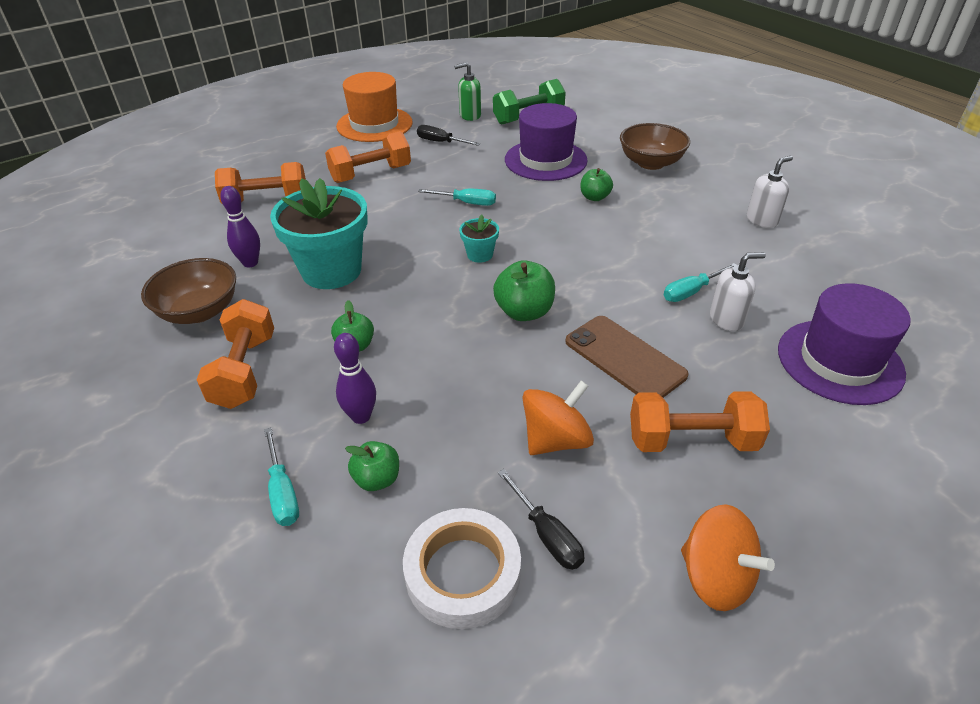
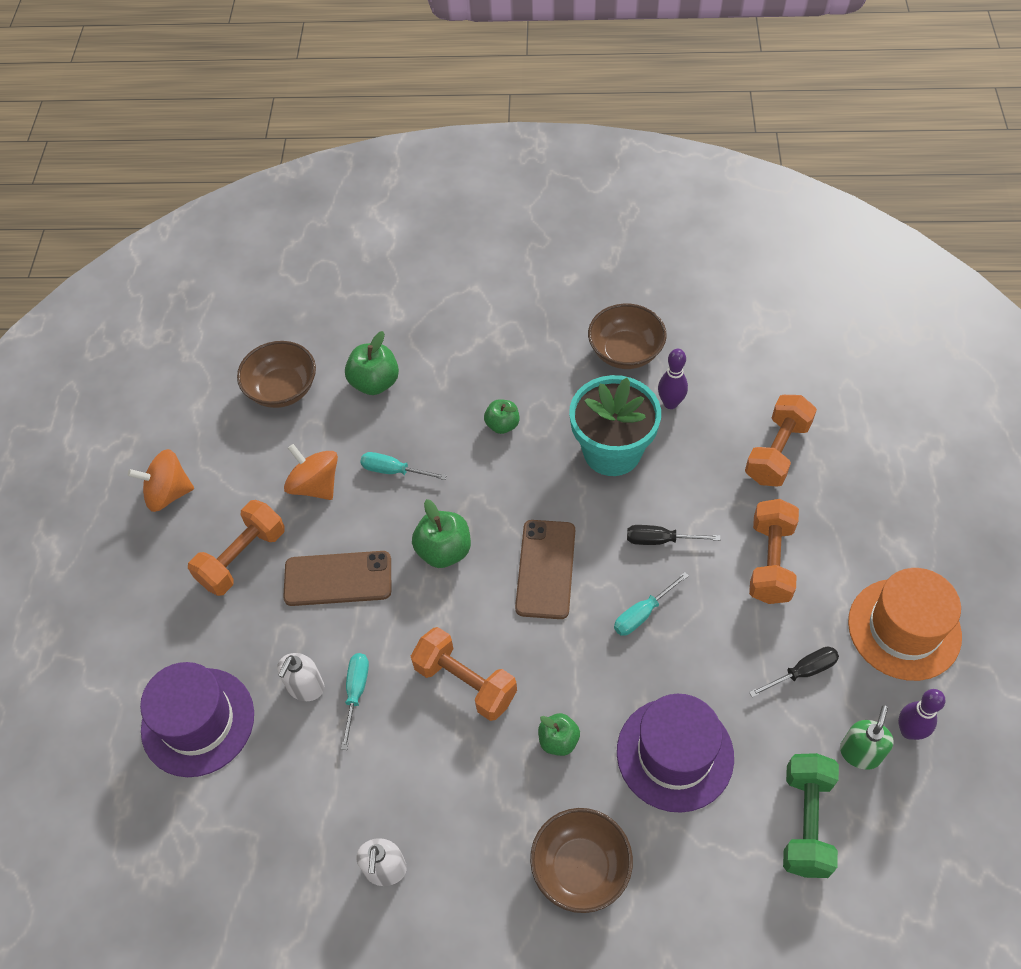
camera: 130 degrees right, 15 degrees up
orange dumbbell [197,299,274,409] -> orange dumbbell moved to [411,627,517,721]
turquoise screwdriver [264,428,299,526] -> turquoise screwdriver moved to [360,452,447,480]
purple bowling pin [334,333,376,424] -> purple bowling pin moved to [898,689,945,740]
green apple [345,441,399,491] -> green apple [345,331,399,395], size x1.54
white tape [403,508,521,629] -> brown bowl [237,341,316,408]
turquoise flower pot [459,215,499,263] -> brown phone [515,520,575,619]
black screwdriver [498,469,584,570] -> black screwdriver moved to [627,525,720,545]
orange spinning top [522,380,594,455] -> orange spinning top turned 135 degrees clockwise [284,444,338,500]

